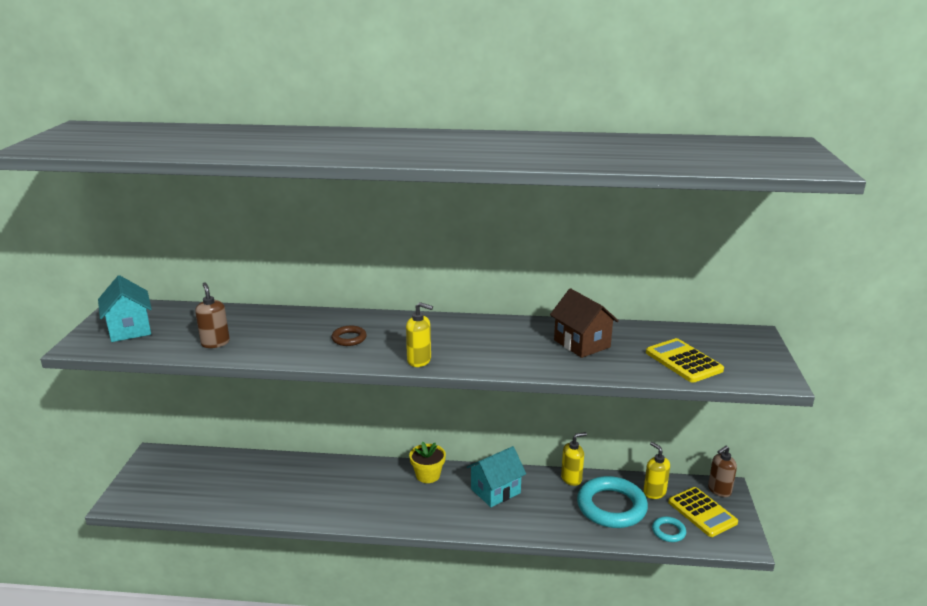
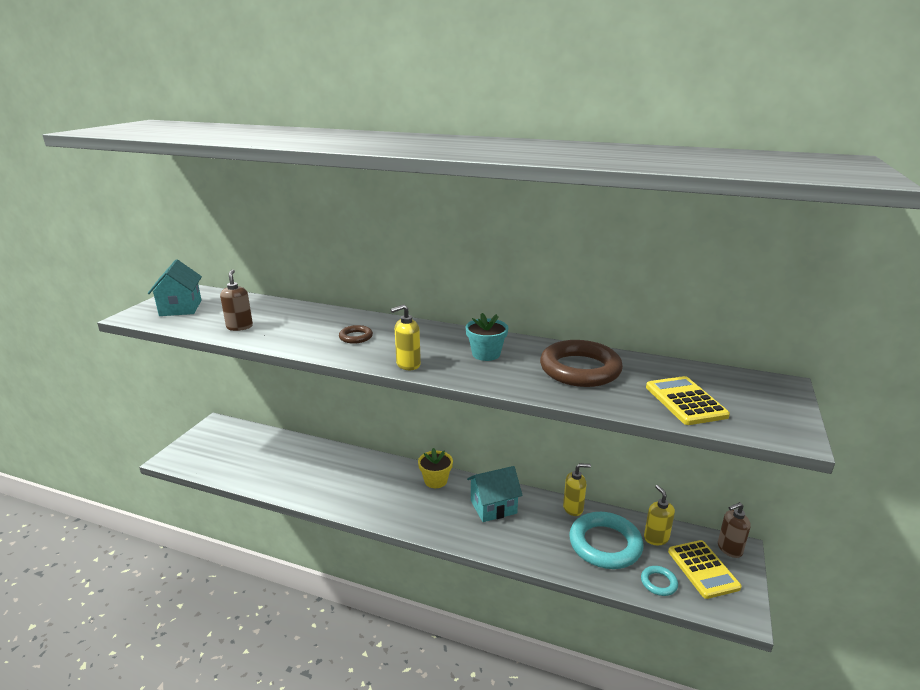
camera: 15 degrees right, 0 degrees up
yellow soap dispenser [406,302,433,367] -> yellow soap dispenser turned 120 degrees clockwise [390,304,421,370]
brown house [550,288,619,358] -> brown ring [540,340,623,387]
none -> turquoise flower pot [465,313,508,361]

